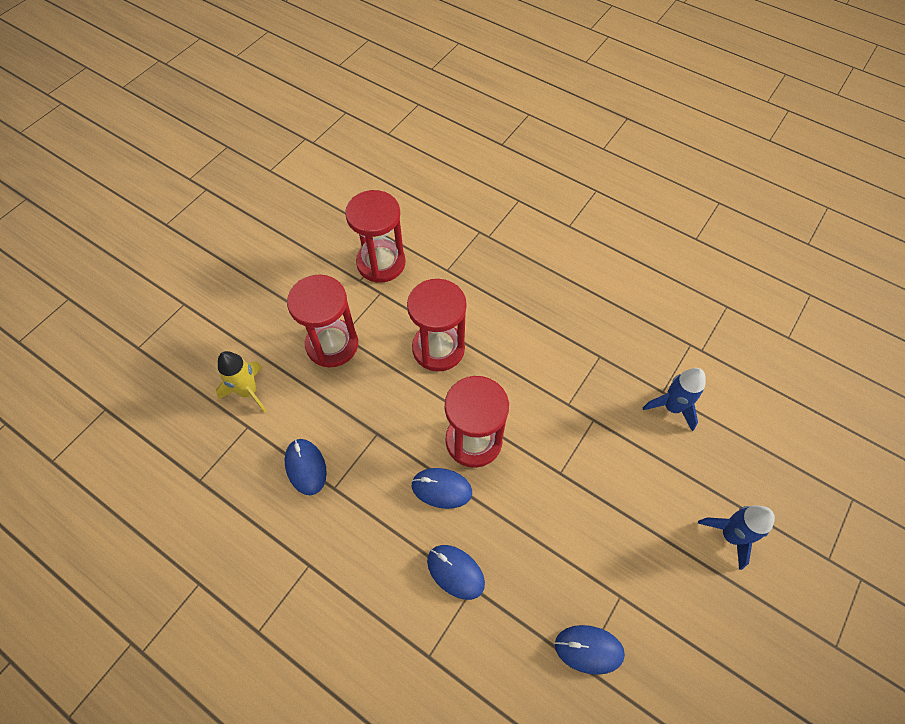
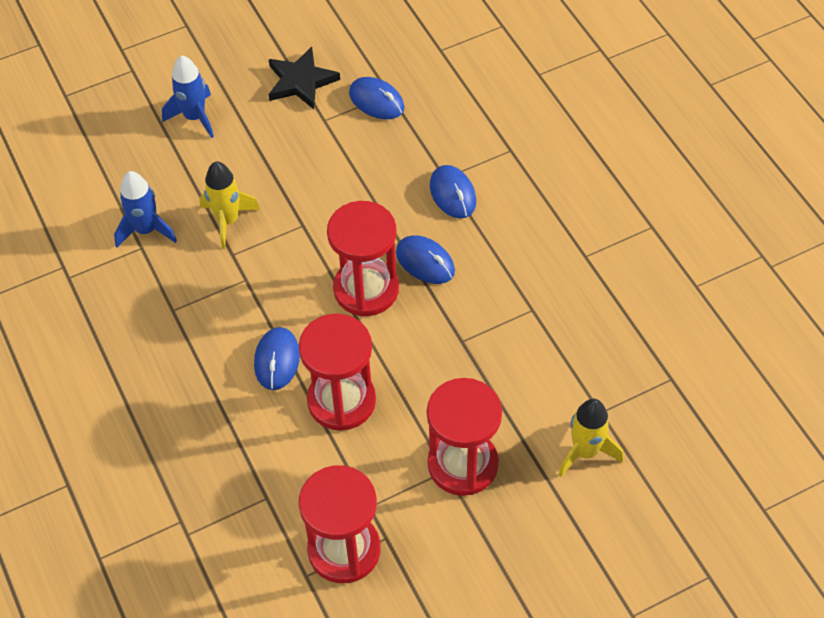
camera: 150 degrees left, 5 degrees down
blue mouse [285,439,327,495] -> blue mouse moved to [254,327,300,390]
none -> yellow rocket [200,161,260,249]
none -> black star [269,47,340,109]

